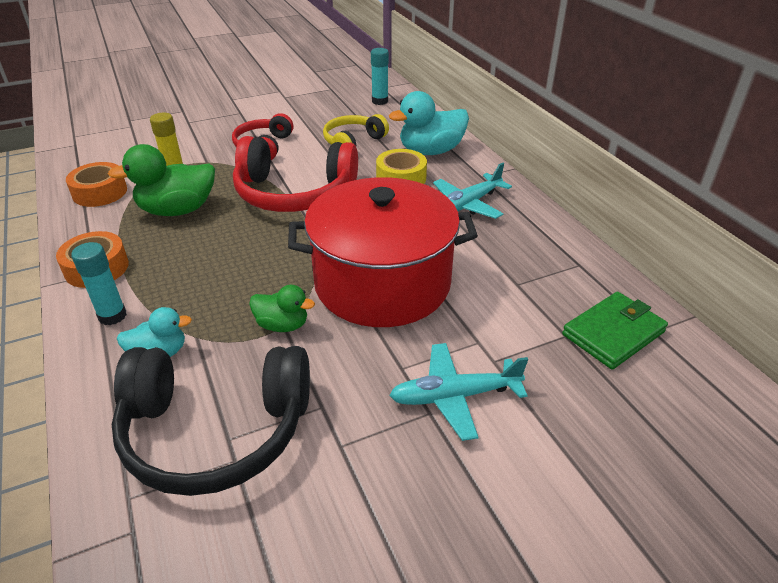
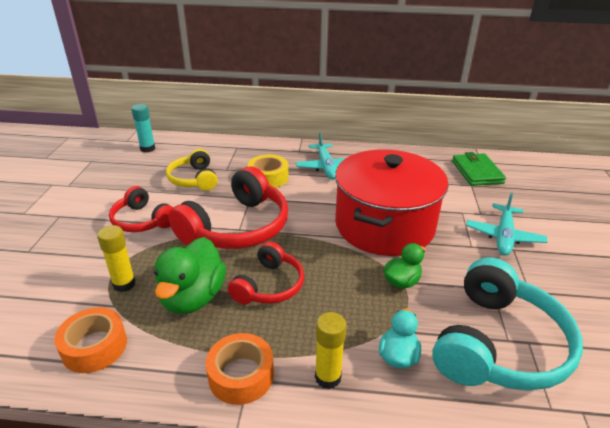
camera: 60 degrees left, 5 degrees down
turquoise glue stick [71,242,127,325] -> yellow glue stick [315,312,346,389]
black headphones [112,346,310,496] -> turquoise headphones [432,257,583,391]
turquoise duck [389,91,469,155] -> none
none -> red headphones [228,242,304,304]

